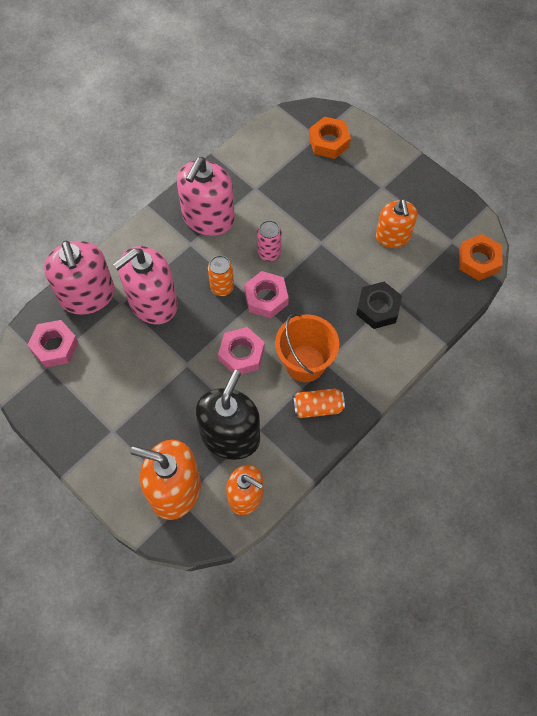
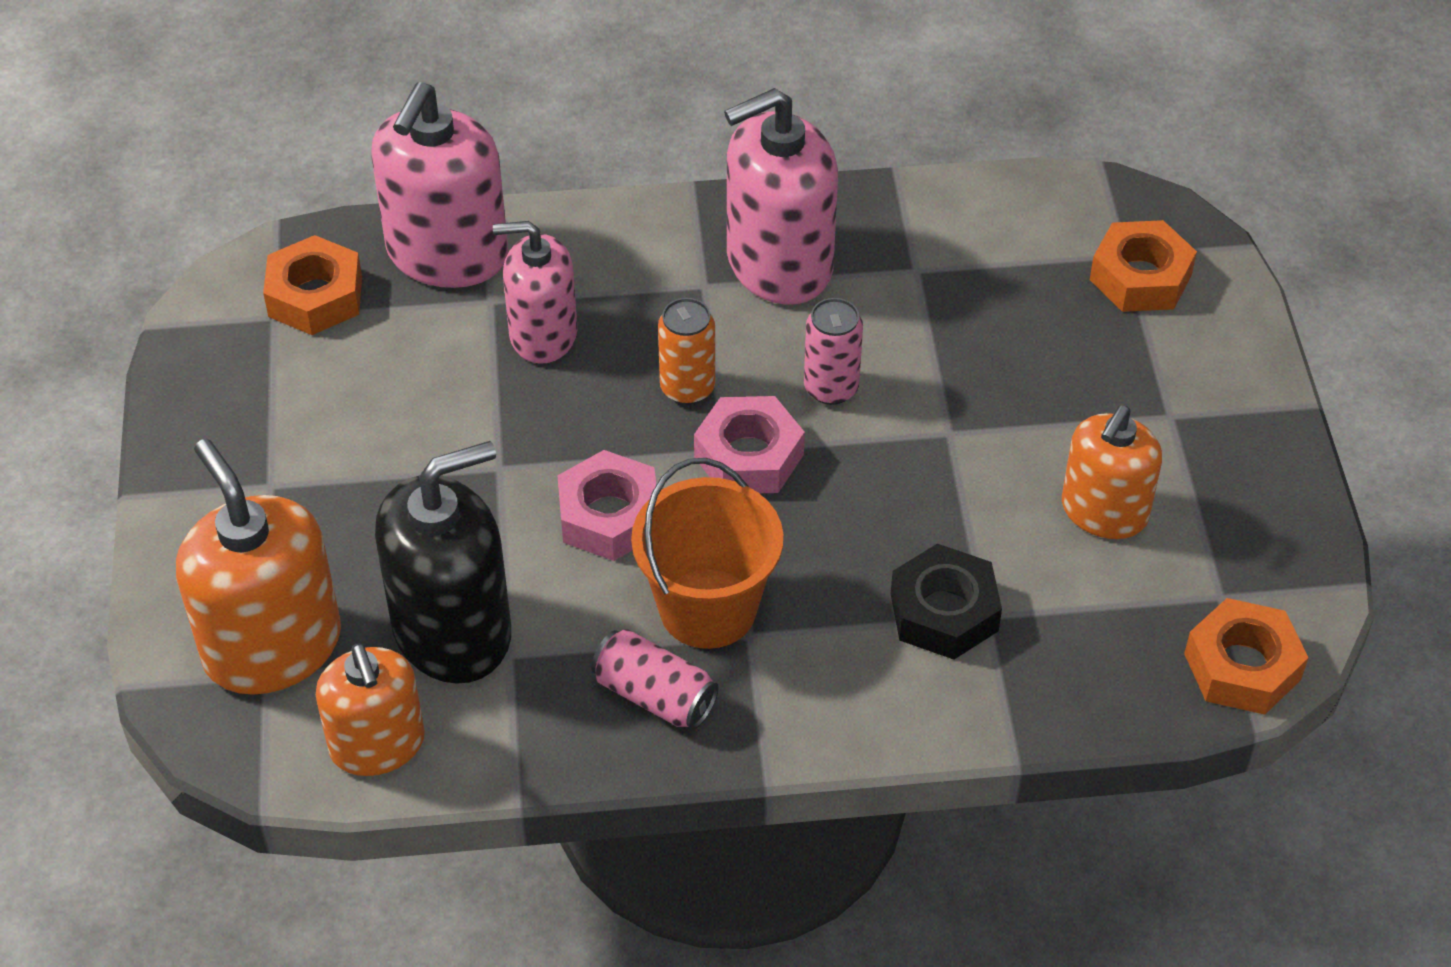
camera: 40 degrees right, 15 degrees down
pink nut [27,320,79,368] -> orange nut [263,235,362,335]
pink soap dispenser [113,246,178,324] -> pink soap dispenser [493,221,577,364], size x0.66
orange can [292,388,345,418] -> pink can [591,629,719,729]

